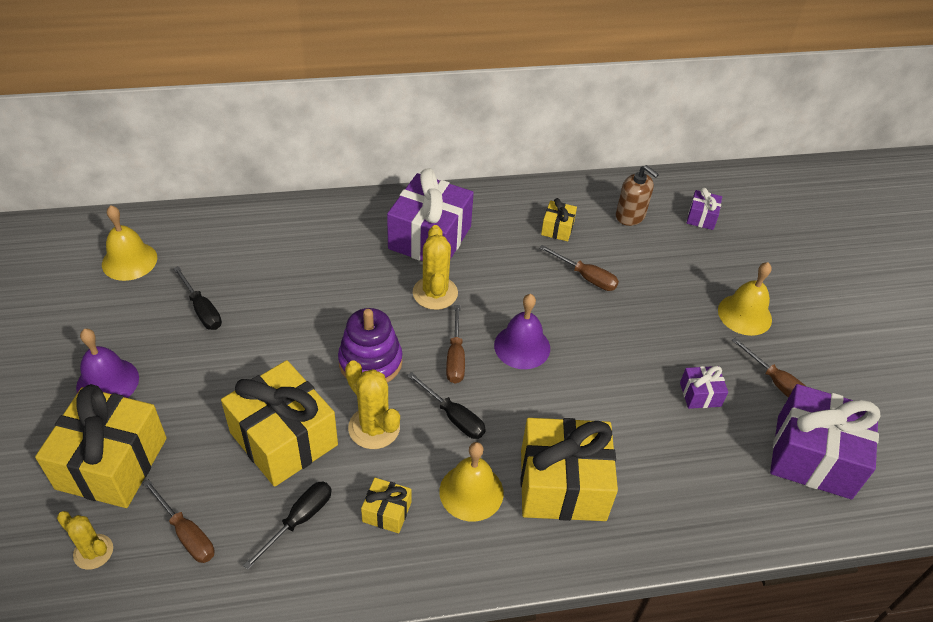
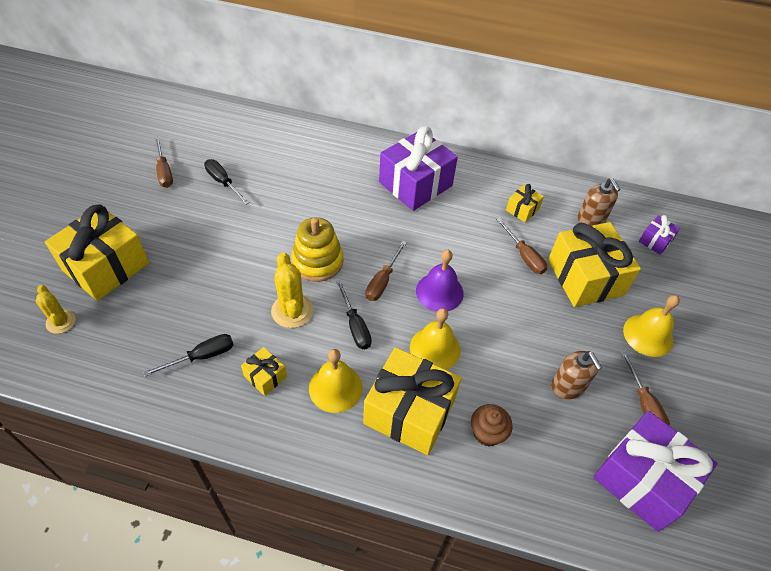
camera: 25 degrees right, 5 degrees up
purple bell [76,329,139,398] -> none
yellow bell [102,205,157,281] -> yellow bell moved to [410,308,461,370]
brown screwdriver [143,479,215,563] -> brown screwdriver moved to [155,137,173,188]
black screwdriver [173,266,222,330] -> black screwdriver turned 150 degrees clockwise [204,159,250,205]
yellow gift [221,360,338,487] -> yellow gift moved to [548,222,641,307]
purple stacking toy [338,308,403,383] -> yellow stacking toy [291,217,343,282]
yellow cactus [413,225,458,310] -> none
purple gift [680,366,728,409] -> brown soap dispenser [551,351,602,399]
none -> brown cupcake [471,404,513,447]

